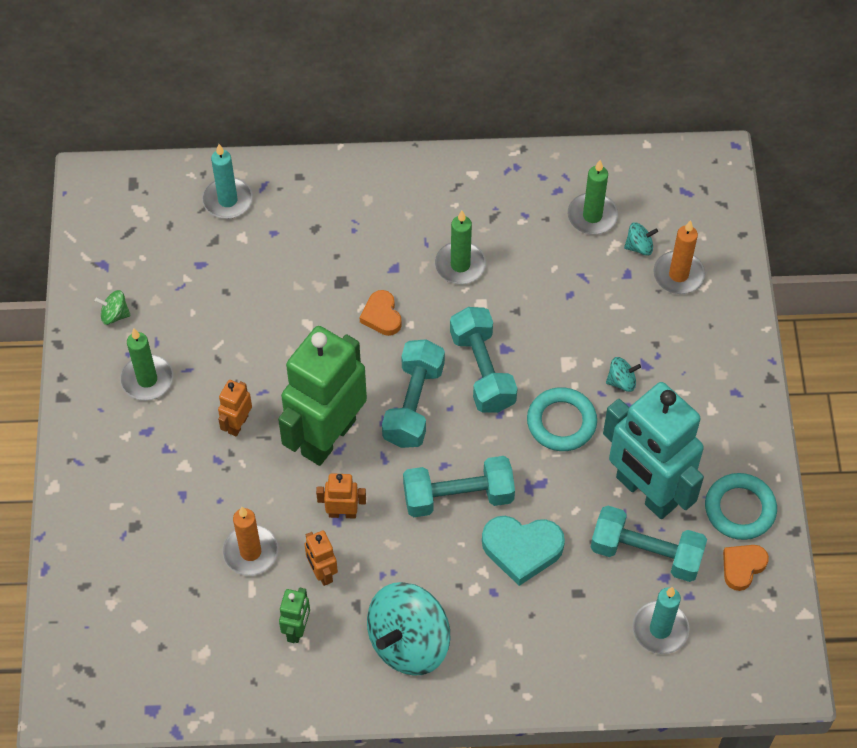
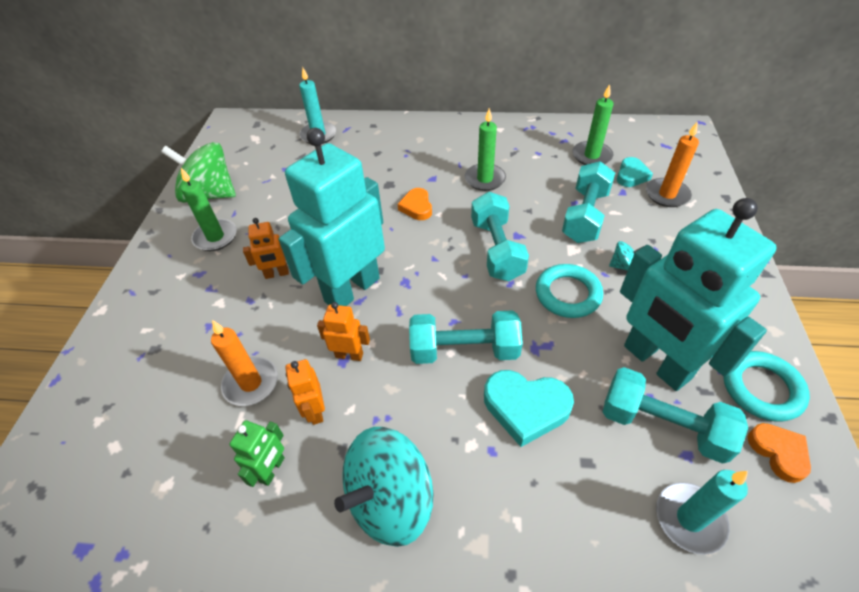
camera: 10 degrees right, 10 degrees down
green spinning top [95,290,131,325] -> green spinning top [161,142,236,203], size x2.32
orange robot [218,380,252,437] -> orange robot turned 135 degrees counterclockwise [243,218,289,279]
green robot [278,326,367,466] -> turquoise robot [279,128,385,306]
turquoise dumbbell [382,339,445,448] -> turquoise dumbbell moved to [562,161,615,243]
turquoise spinning top [624,222,658,256] -> turquoise heart [617,157,653,187]
orange heart [723,545,769,591] -> orange heart turned 105 degrees clockwise [747,423,811,483]

